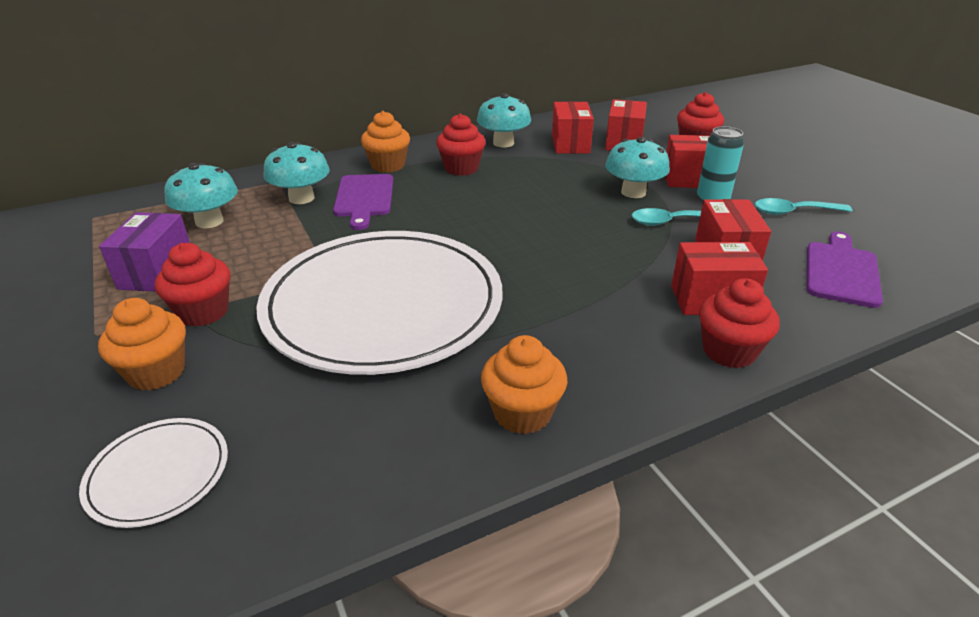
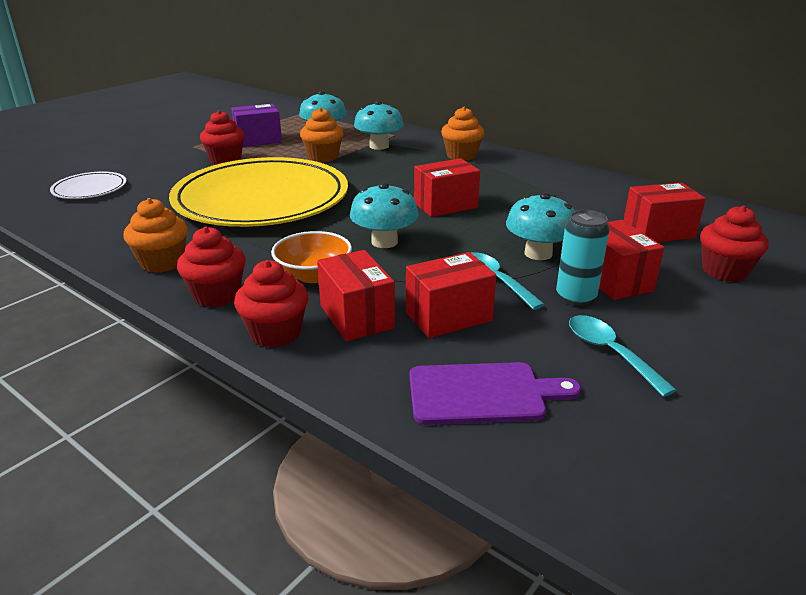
camera: 65 degrees right, 5 degrees down
orange cupcake [98,298,186,391] -> orange cupcake moved to [300,108,343,162]
white plate [256,231,502,375] -> yellow plate [169,157,348,227]
purple cutting board [333,174,393,230] -> none
red cupcake [436,113,486,176] -> red cupcake moved to [177,227,246,307]
turquoise mushroom [477,93,531,147] -> turquoise mushroom moved to [350,183,419,248]
red box [552,101,594,154] -> red box moved to [414,158,480,217]
none -> orange bowl [271,231,352,283]

